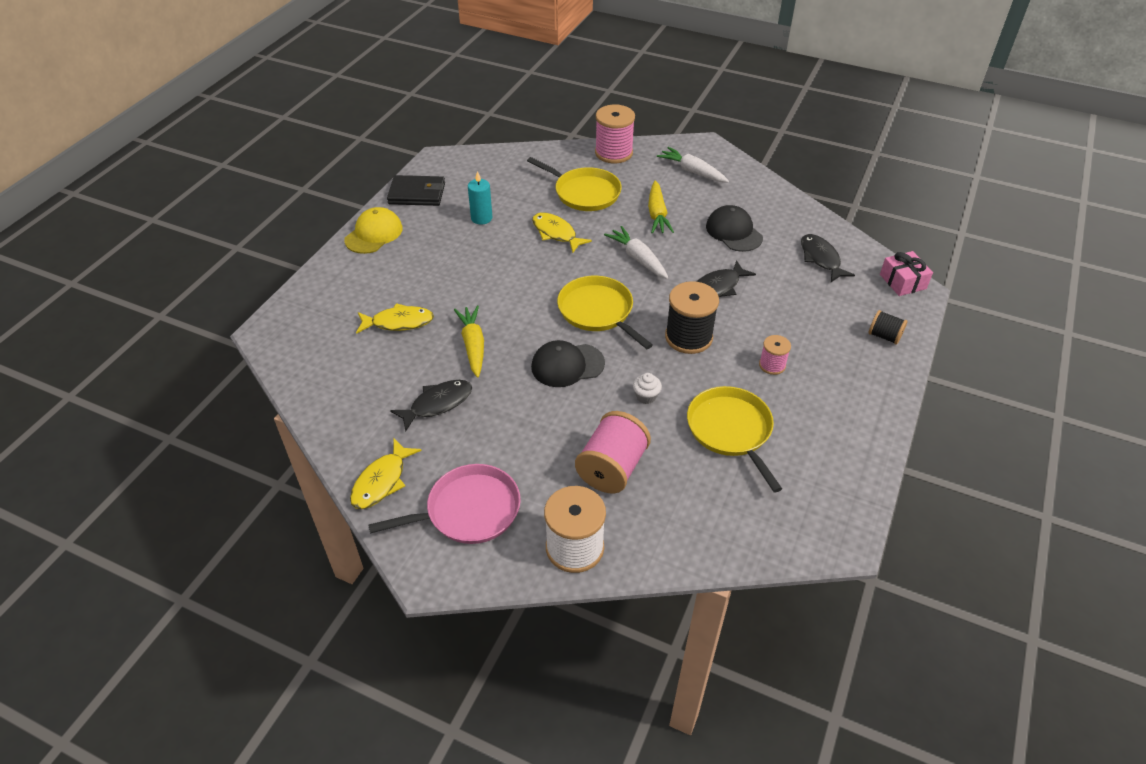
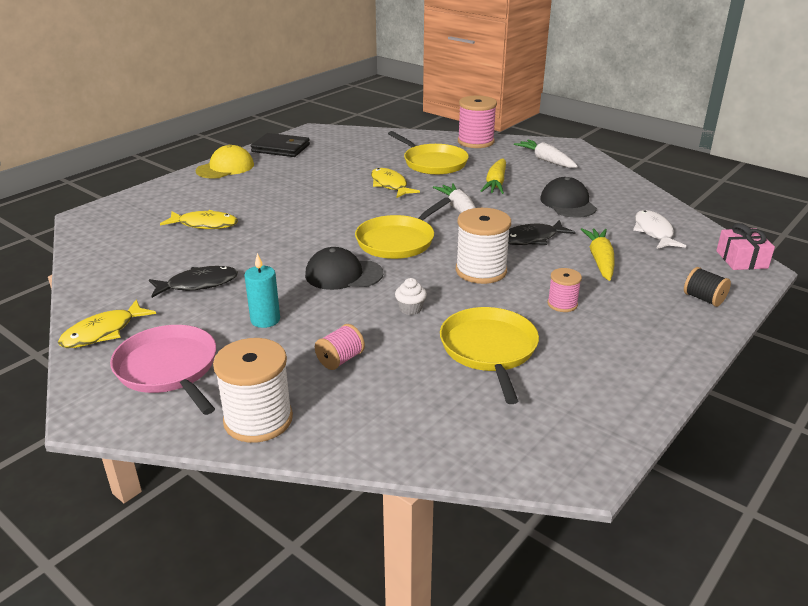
camera: 15 degrees right, 15 degrees down
pink pan [368,464,521,544] -> pink pan turned 120 degrees counterclockwise [110,325,216,415]
yellow carrot [454,305,484,378] -> yellow carrot moved to [581,228,614,281]
turquoise candle [468,171,492,224] -> turquoise candle moved to [244,253,280,328]
yellow pan [557,276,653,349] -> yellow pan turned 120 degrees counterclockwise [355,197,451,259]
pink spool [575,411,651,494] -> pink spool [315,324,365,370], size x0.54
black spool [665,281,719,354] -> white spool [456,208,511,284]
black fish [801,234,855,282] -> white fish [633,210,686,249]

